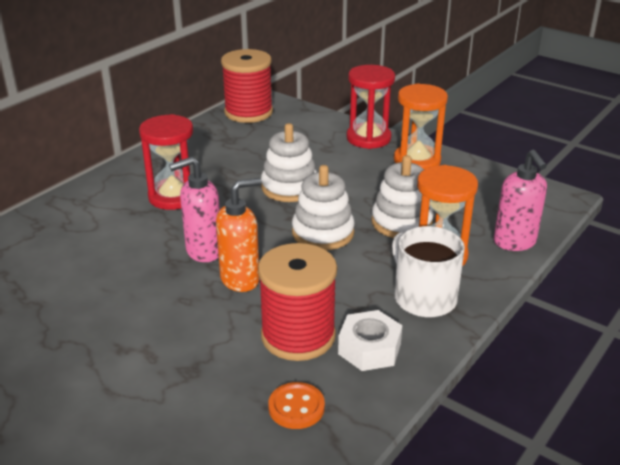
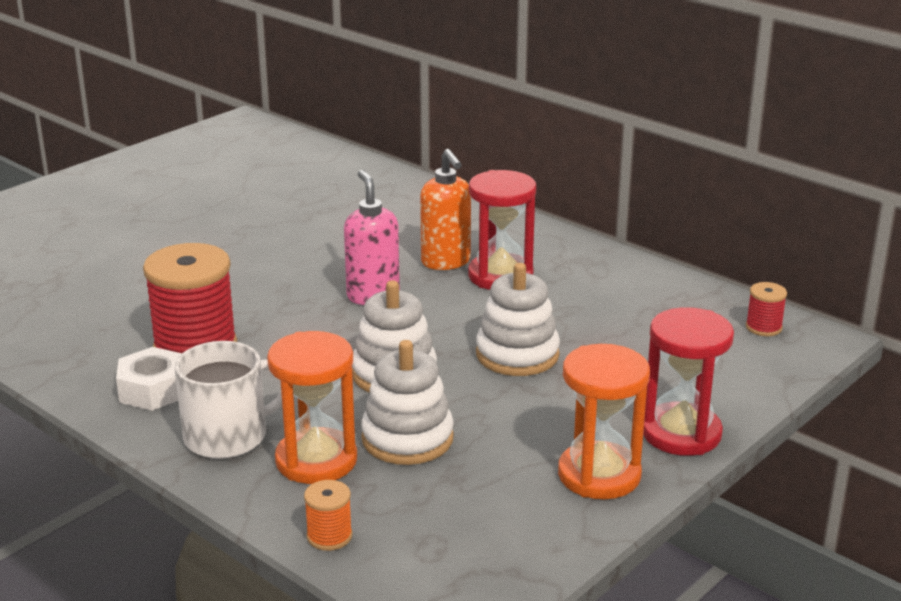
camera: 95 degrees right, 5 degrees down
orange soap dispenser [216,178,261,292] -> orange soap dispenser moved to [420,149,471,270]
red spool [221,49,273,123] -> red spool [746,282,787,336], size x0.45
orange button [268,382,325,429] -> none
pink soap dispenser [494,150,547,251] -> orange spool [304,480,352,551]

